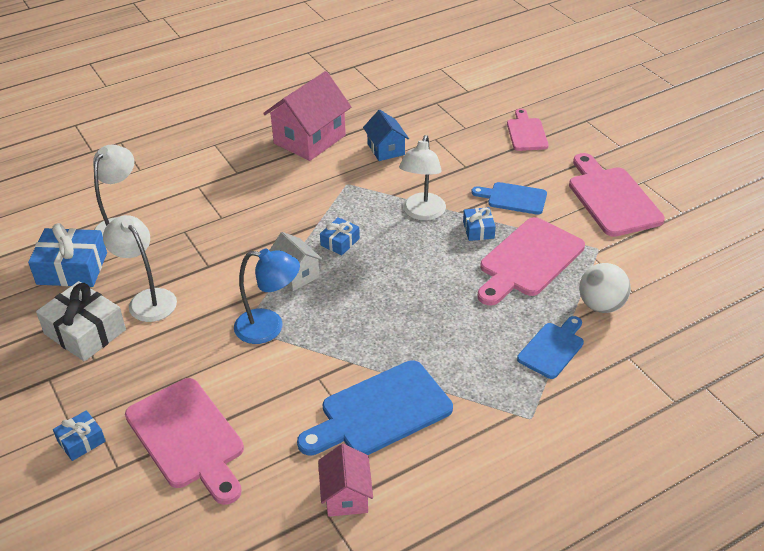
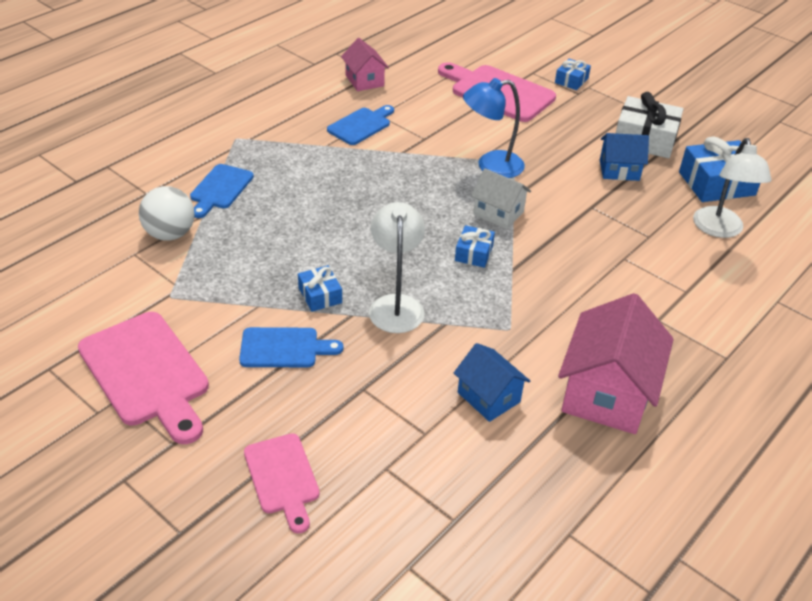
camera: 160 degrees right, 0 degrees up
white lamp [103,215,177,322] -> blue house [600,133,649,181]
blue cutting board [297,360,453,455] -> blue cutting board [327,105,394,145], size x0.59
pink cutting board [477,217,585,306] -> none

